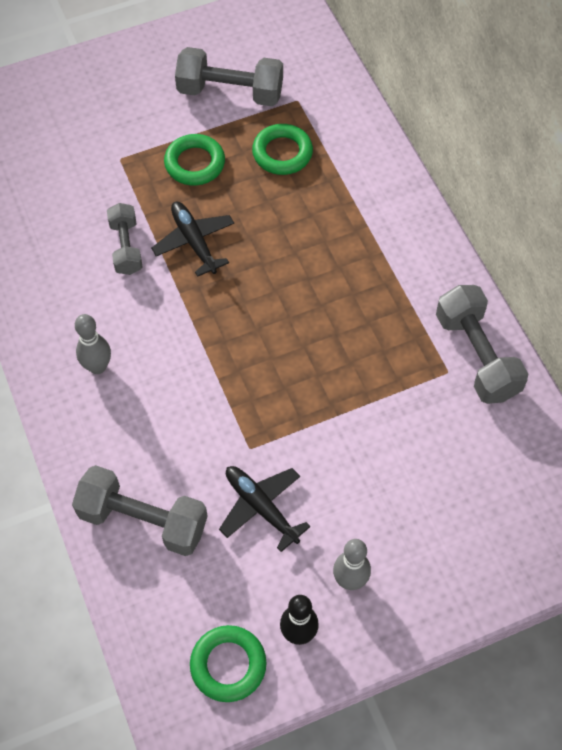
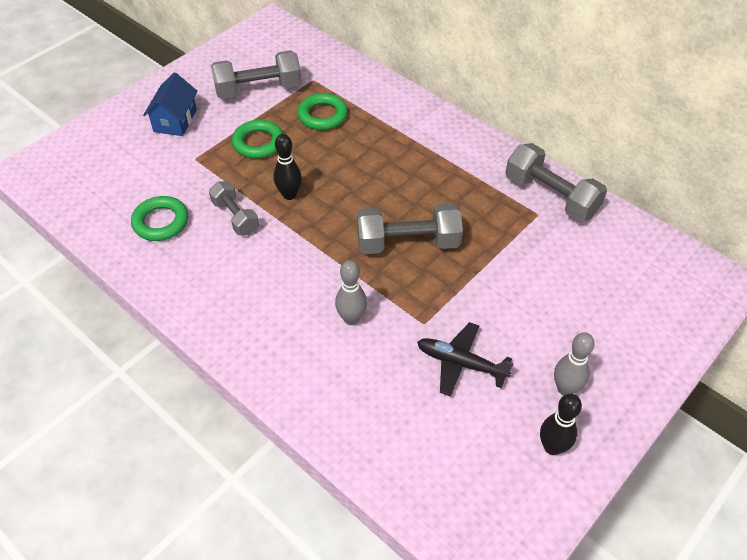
camera: 25 degrees left, 10 degrees down
grey dumbbell [72,465,208,556] -> grey dumbbell moved to [357,203,463,254]
grey bowling pin [75,314,111,374] -> grey bowling pin moved to [335,260,367,325]
black plane [151,202,234,277] -> black bowling pin [274,134,302,200]
green ring [190,625,266,702] -> green ring moved to [131,196,188,241]
none -> blue house [143,72,198,136]

